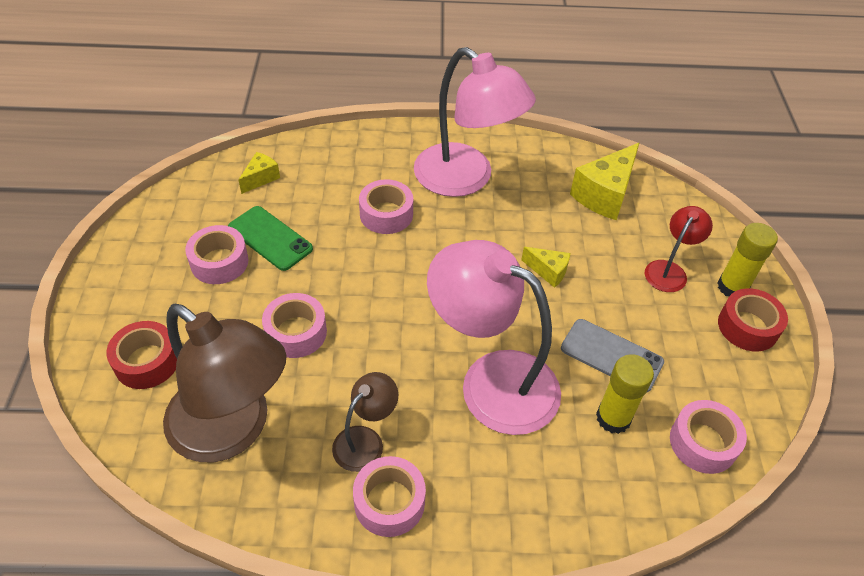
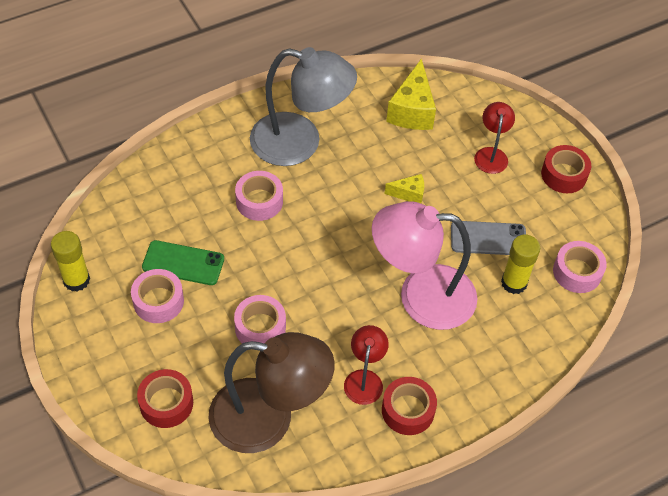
camera: 30 degrees left, 5 degrees up
yellow cheese [238,152,280,194] -> none
brown lamp [332,372,398,472] -> red lamp [344,325,389,405]
pink tape [353,456,426,537] -> red tape [382,377,437,435]
pink lamp [414,47,536,197] -> grey lamp [250,47,357,166]
yellow glue stick [718,223,778,296] -> yellow glue stick moved to [51,231,90,292]

